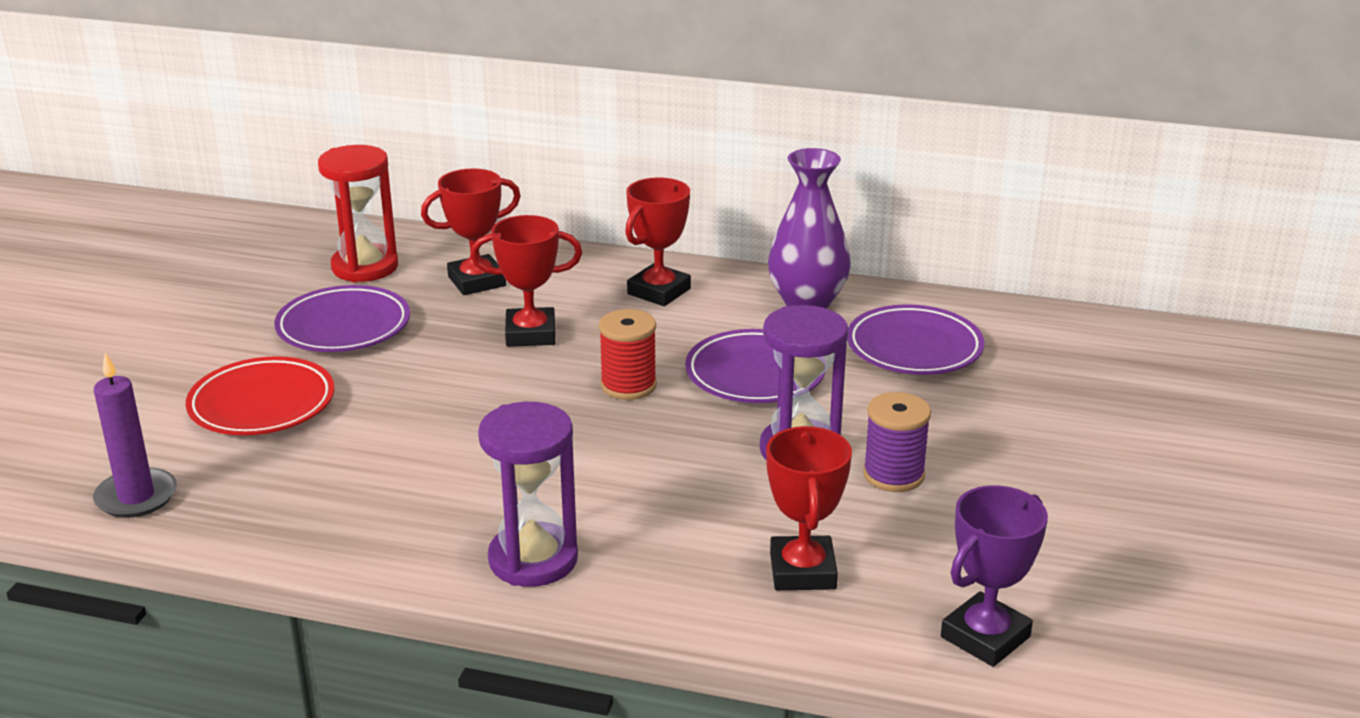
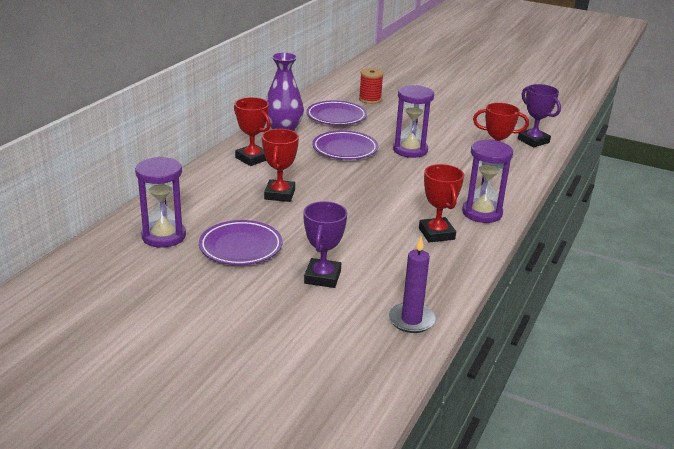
camera: 80 degrees left, 0 degrees up
red plate [186,356,335,435] -> purple trophy [303,201,347,288]
red hourglass [318,145,398,282] -> purple hourglass [135,157,186,248]
red trophy [421,168,521,295] -> red trophy moved to [419,164,464,242]
red spool [599,309,657,400] -> red spool moved to [359,68,384,104]
purple spool [863,392,931,492] -> none

